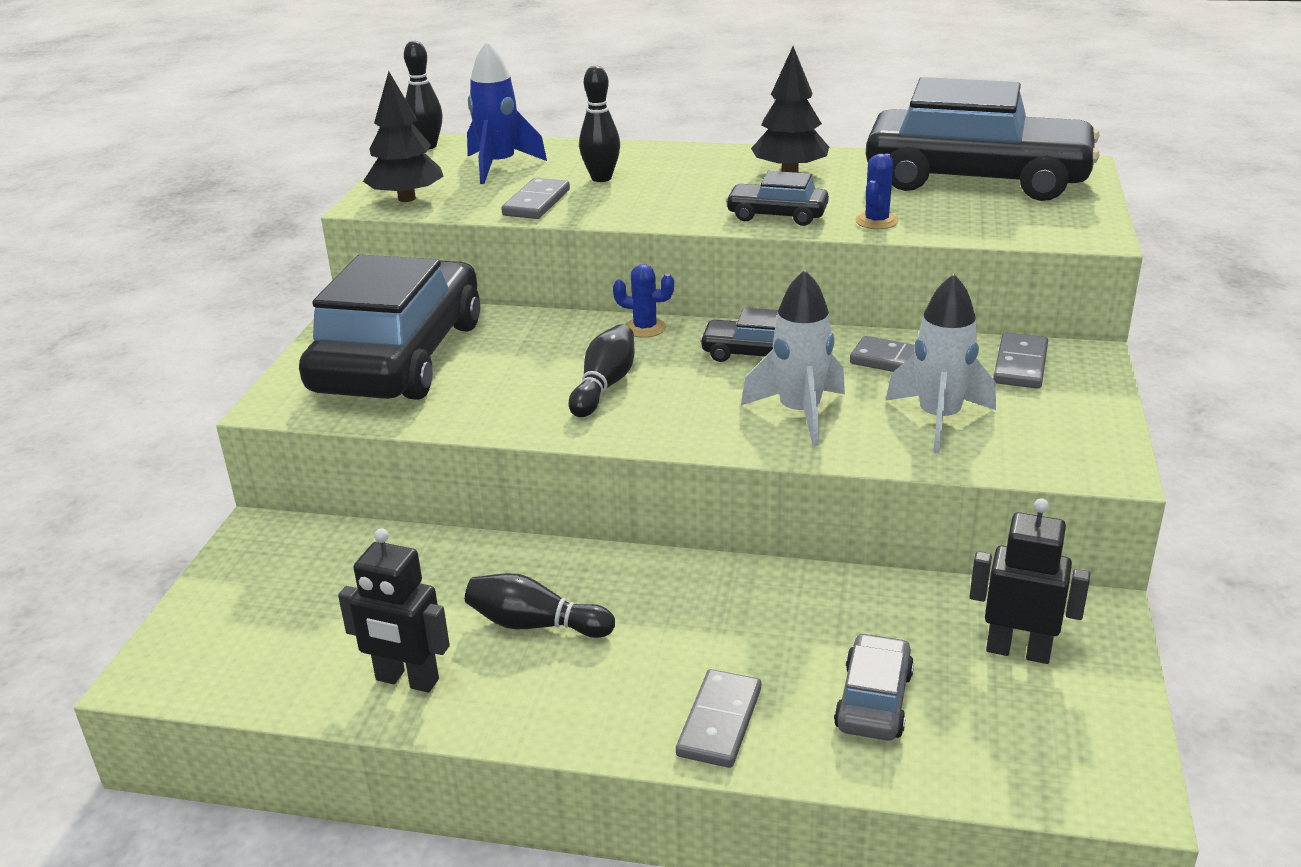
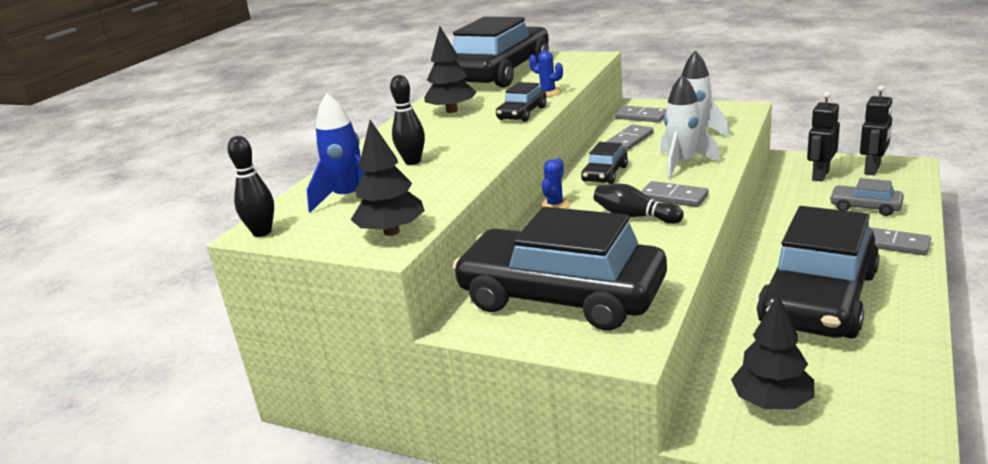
camera: 75 degrees left, 5 degrees down
black robot [338,528,450,693] -> black robot moved to [860,85,893,175]
black bowling pin [465,573,615,638] -> black car [757,206,880,338]
grey domino [501,178,570,219] -> grey domino moved to [641,181,709,207]
none -> black tree [731,295,814,409]

